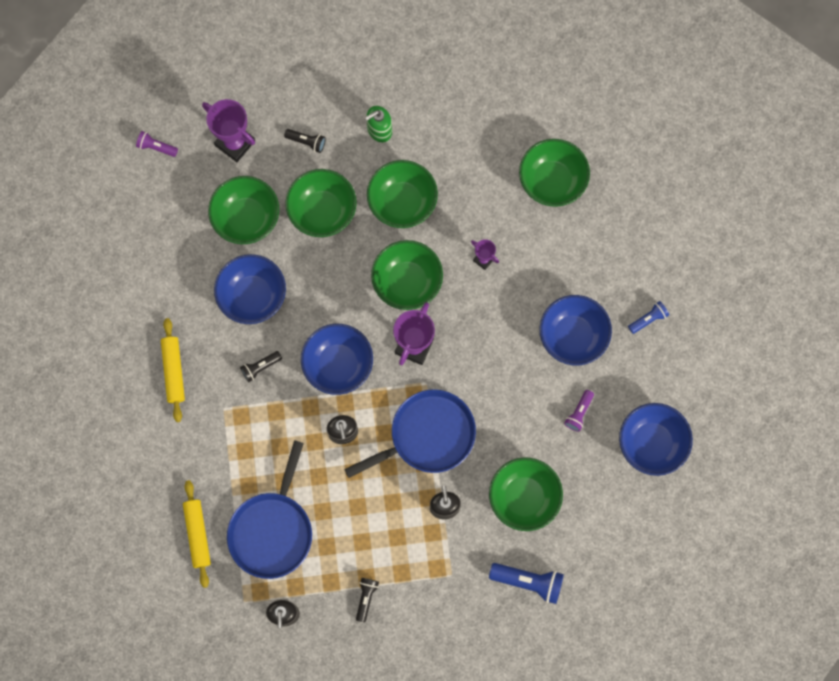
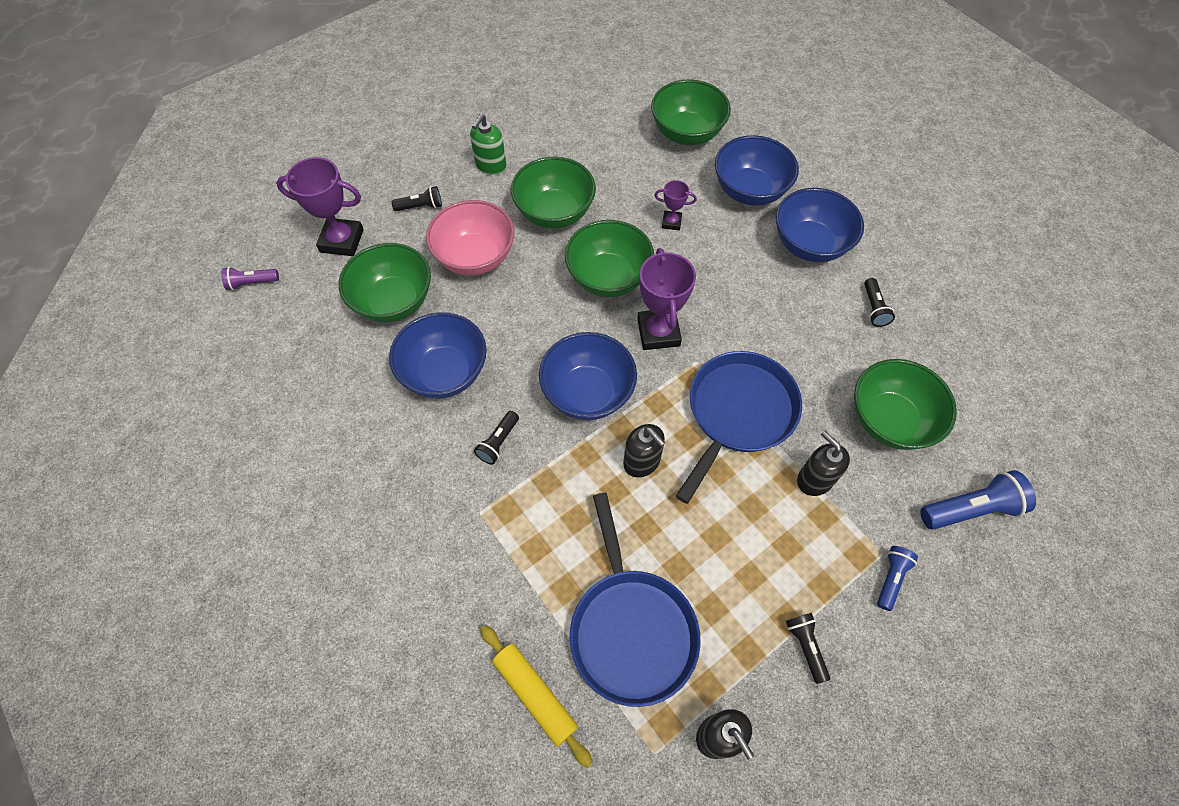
camera: 30 degrees left, 15 degrees down
yellow rolling pin [161,318,185,422] -> none
green bowl [285,169,357,237] -> pink bowl [426,200,515,276]
purple flashlight [564,390,594,432] -> black flashlight [864,278,895,327]
blue bowl [619,403,693,476] -> blue bowl moved to [715,135,799,206]
blue flashlight [628,301,669,334] -> blue flashlight moved to [877,546,918,611]

